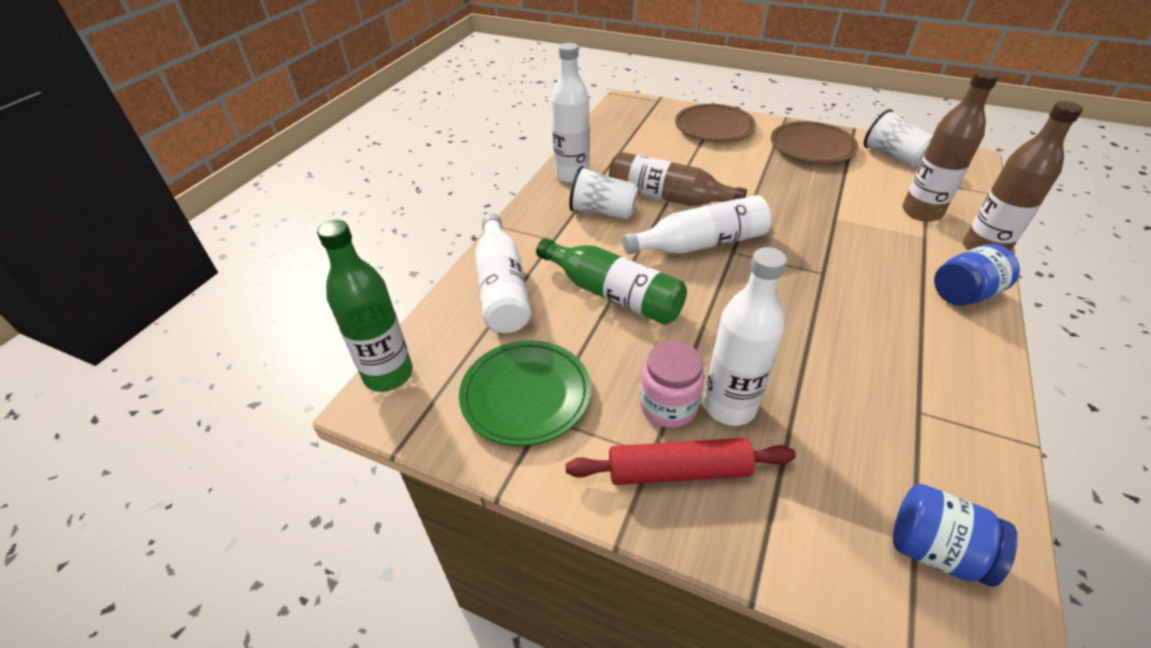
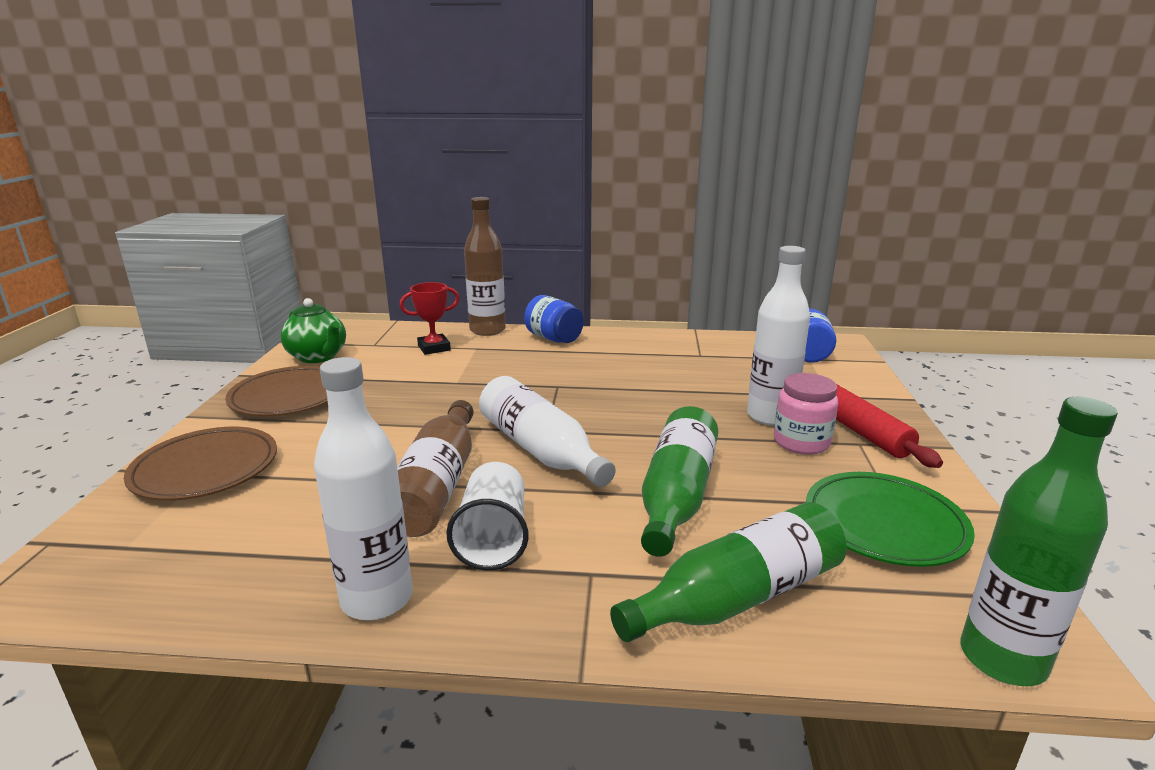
camera: 110 degrees left, 20 degrees down
white bottle [475,213,531,333] -> green bottle [610,502,847,642]
white cup [864,109,932,167] -> green teapot [280,298,346,363]
brown bottle [902,70,999,222] -> red trophy [400,282,460,355]

